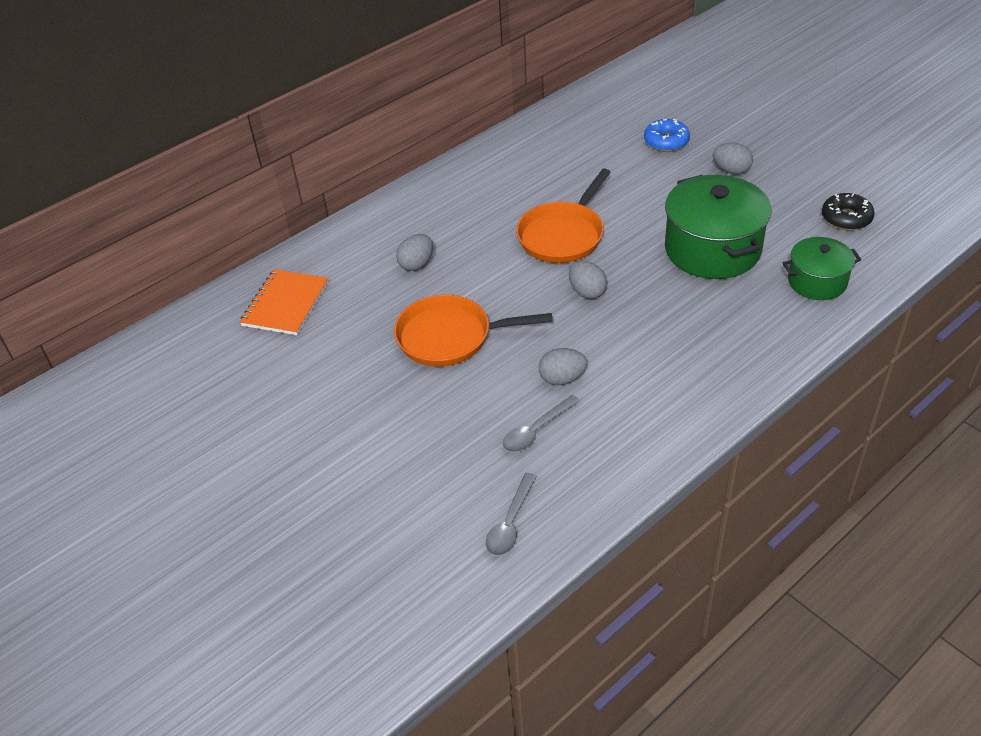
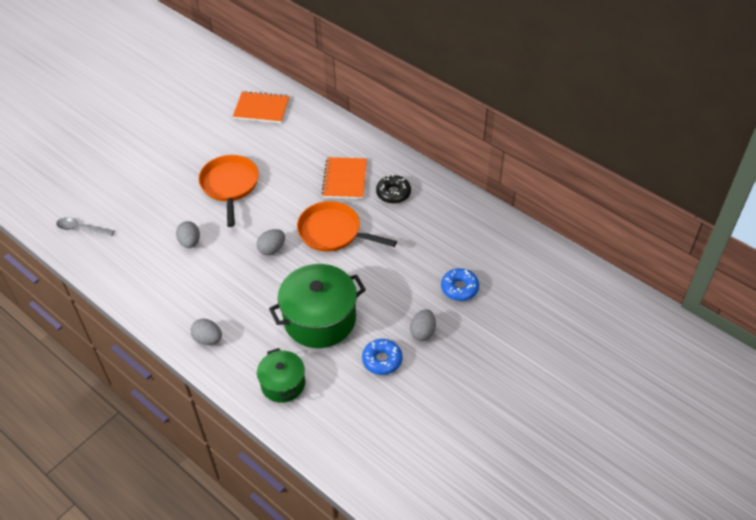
camera: 80 degrees right, 5 degrees up
grey egg [396,234,433,271] -> grey egg moved to [190,319,222,345]
grey spoon [503,395,580,452] -> none
black donut [822,193,875,230] -> black donut moved to [376,175,411,204]
none -> orange notebook [322,157,367,199]
none -> blue donut [362,339,402,375]

